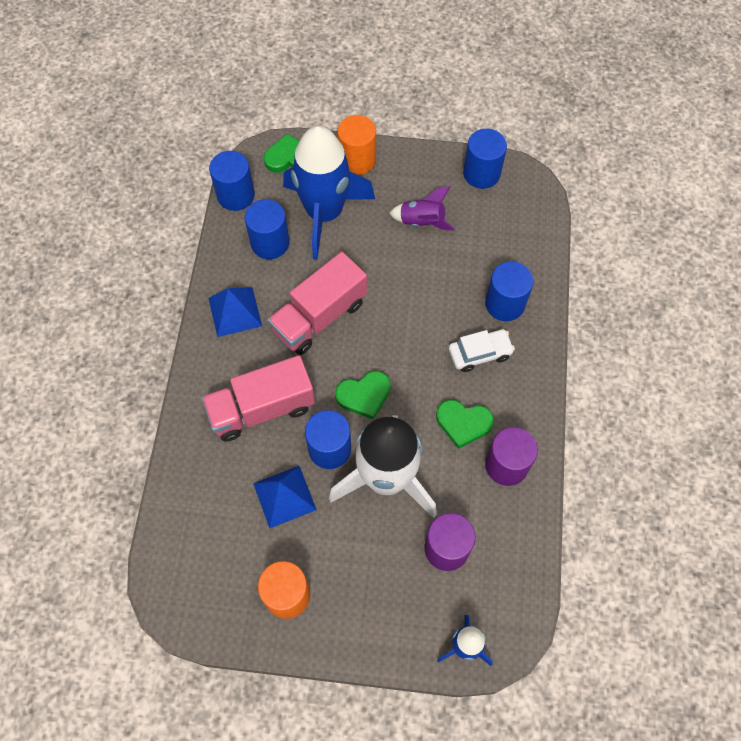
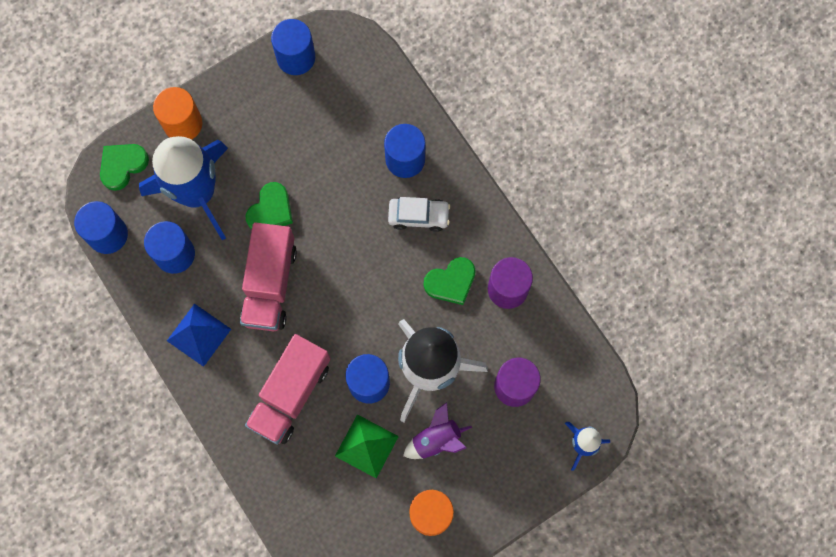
camera: 40 degrees left, 10 degrees up
blue pyramid [253,466,317,528] -> green pyramid [335,414,399,479]
green heart [335,371,391,420] -> green heart moved to [246,182,293,229]
purple rocket [389,186,455,231] -> purple rocket moved to [403,402,472,459]
white car [449,329,515,372] -> white car turned 60 degrees clockwise [388,197,450,232]

